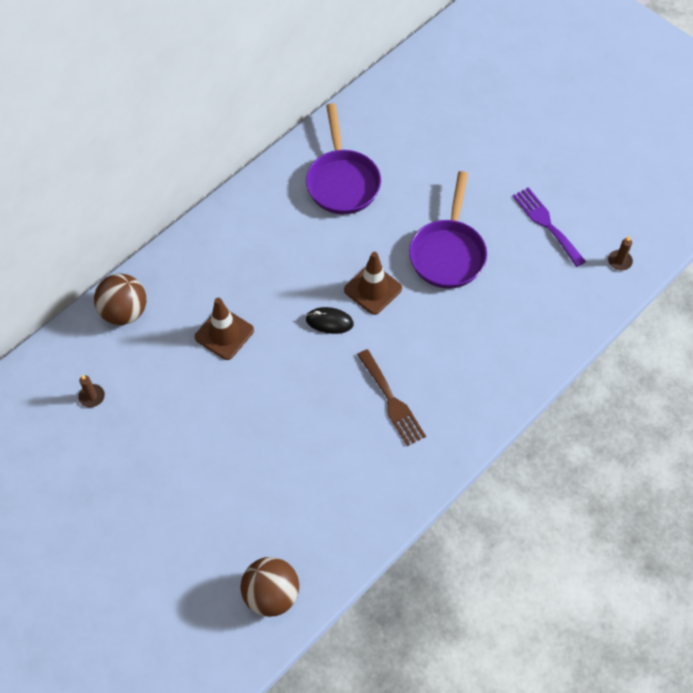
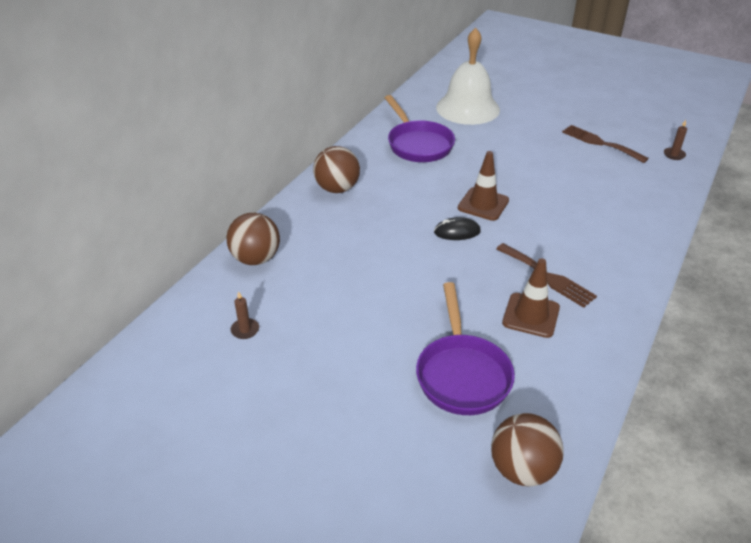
camera: 15 degrees left, 20 degrees down
brown traffic cone [195,298,254,360] -> brown traffic cone moved to [502,258,560,338]
purple pan [409,171,487,289] -> purple pan moved to [416,282,515,415]
purple fork [512,187,586,267] -> brown fork [562,125,649,163]
none -> brown ball [313,146,360,193]
none -> white bell [436,28,500,125]

